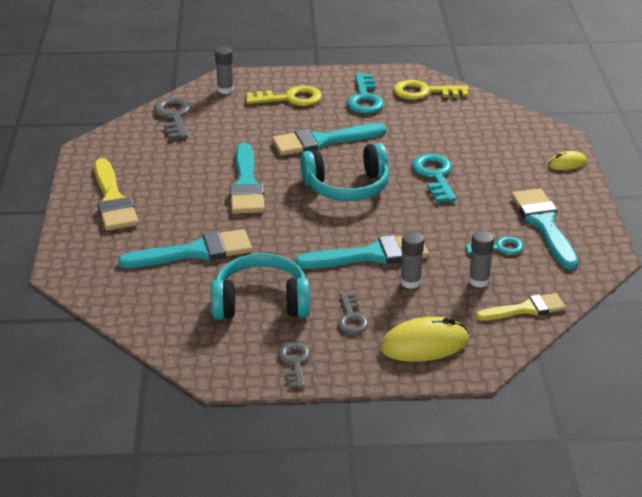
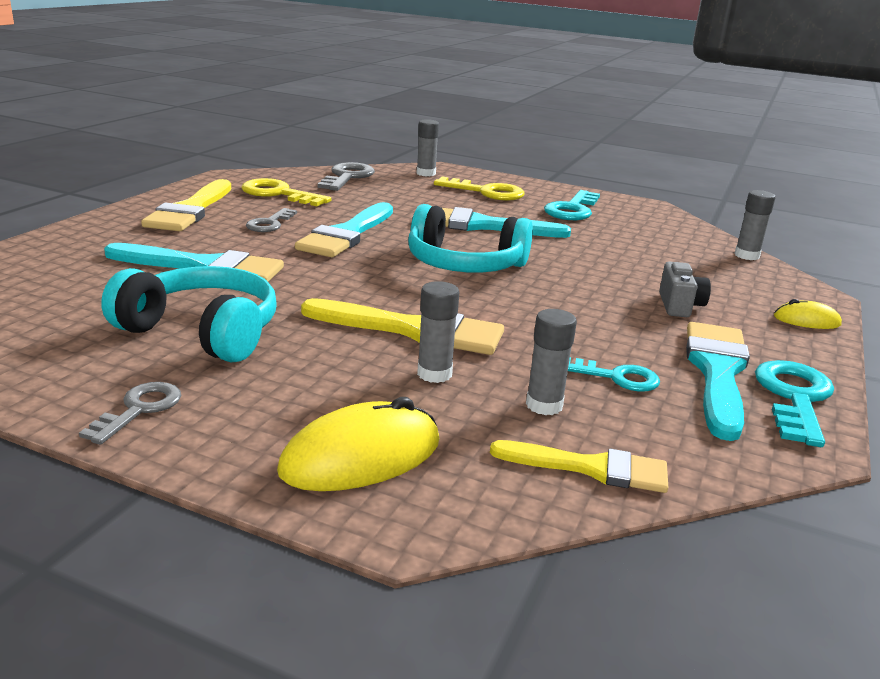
camera: 25 degrees right, 10 degrees down
turquoise brush [295,235,429,269] -> yellow brush [301,298,504,355]
grey key [338,292,368,334] -> grey key moved to [246,208,297,232]
yellow mouse [380,317,469,362] -> yellow mouse turned 45 degrees counterclockwise [277,397,439,491]
yellow key [393,80,469,100] -> yellow key moved to [241,178,331,206]
turquoise key [412,154,456,202] -> turquoise key moved to [755,360,834,447]
none -> grey camera [659,262,711,317]
none -> grey glue stick [734,190,776,260]

